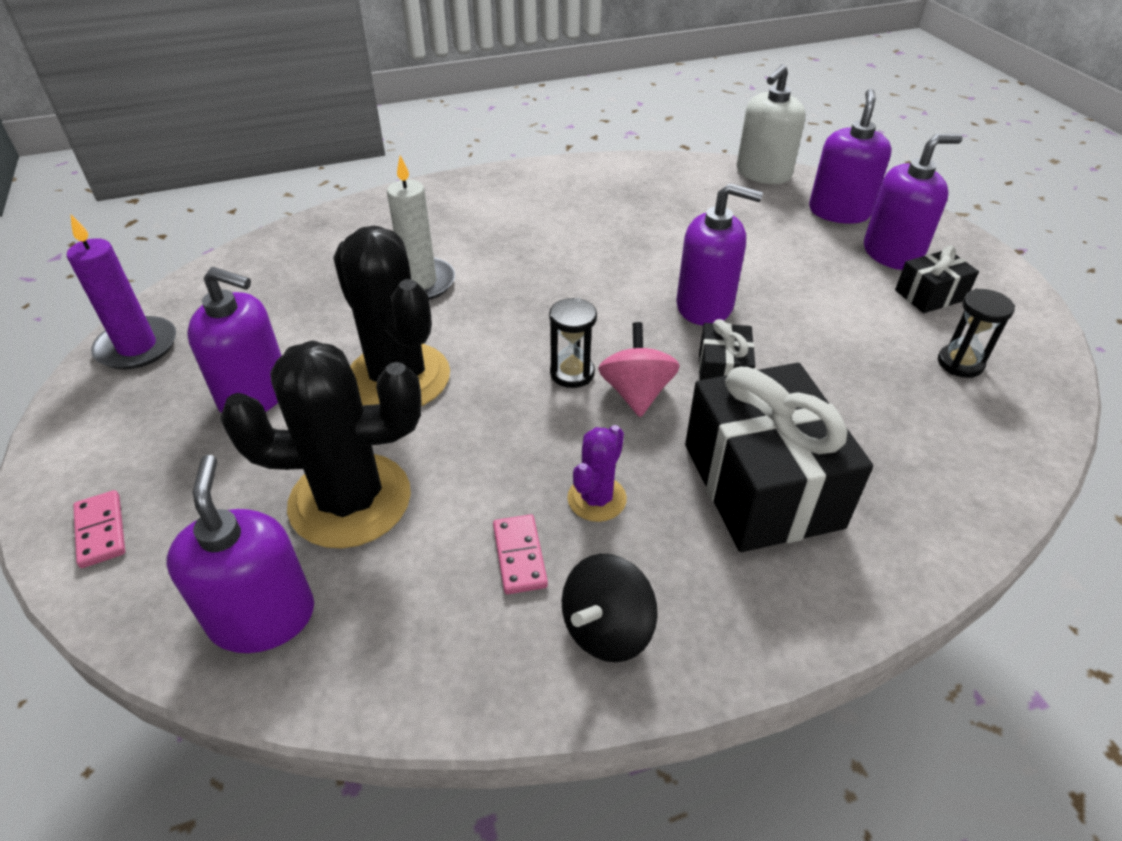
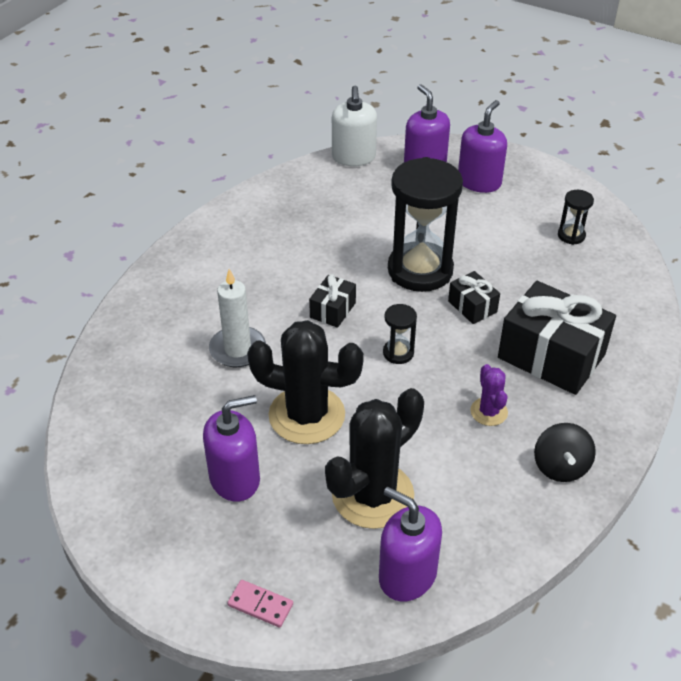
camera: 40 degrees left, 0 degrees up
purple candle [67,215,176,369] -> none
pink domino [493,514,548,594] -> none
pink spinning top [598,322,680,417] -> none
purple soap dispenser [676,183,763,325] -> black hourglass [388,157,463,292]
black gift [895,245,979,313] -> black gift moved to [309,274,356,328]

